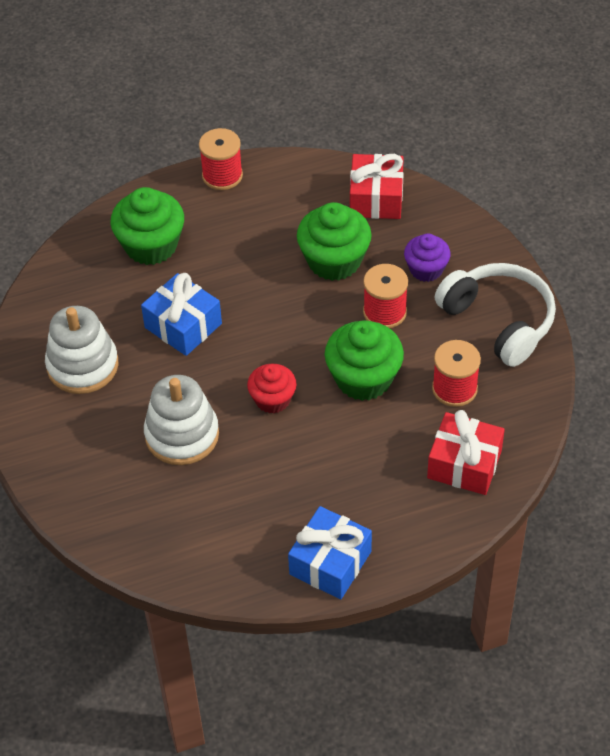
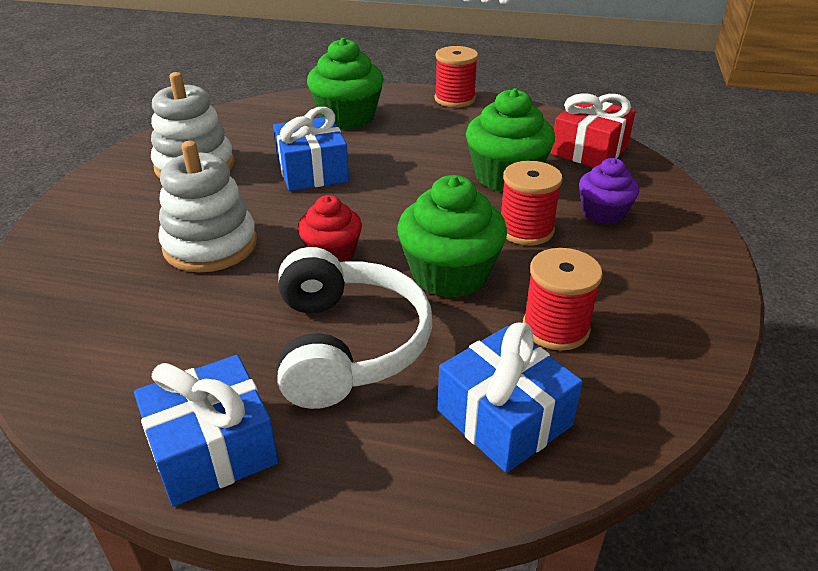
camera: 30 degrees right, 15 degrees down
red gift [427,410,505,495] -> blue gift [438,322,583,473]
white headphones [435,263,556,367] -> white headphones moved to [278,247,432,409]

